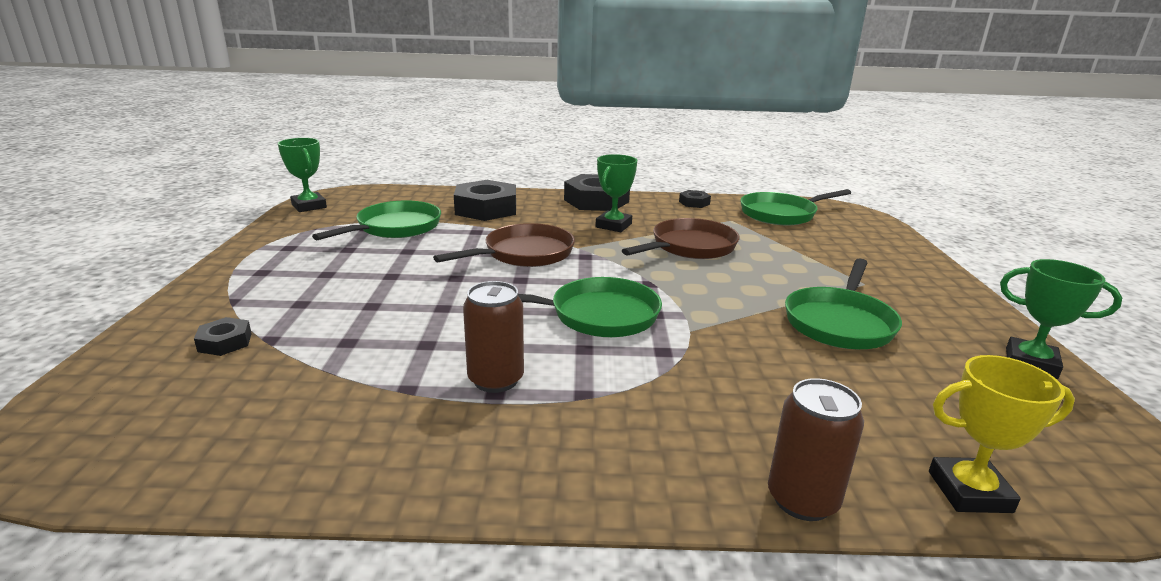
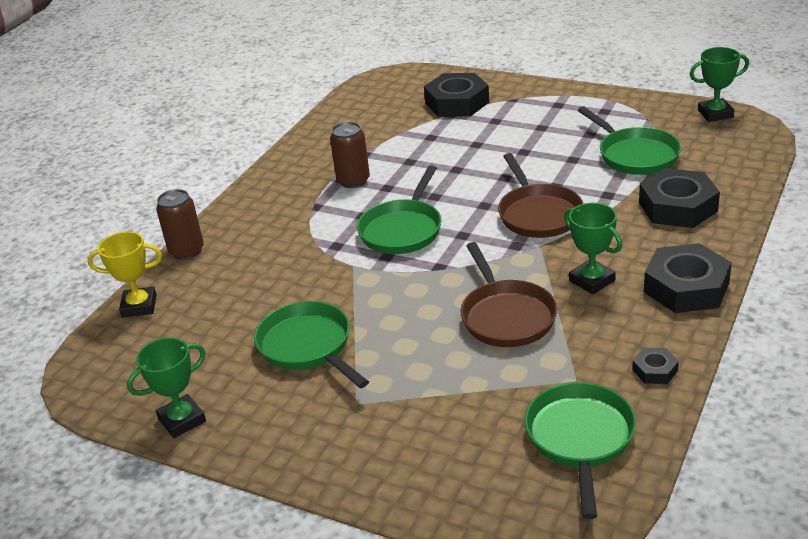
camera: 120 degrees right, 10 degrees up
black nut [194,317,252,356] -> black nut [424,73,489,117], size x2.11
yellow trophy [929,355,1075,513] -> yellow trophy turned 60 degrees clockwise [87,232,162,318]

